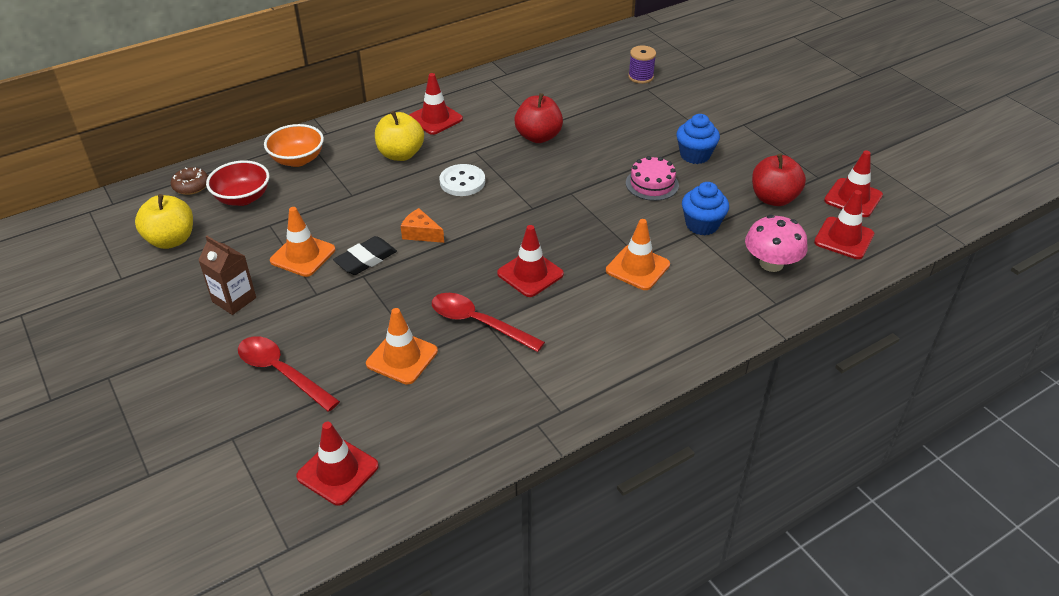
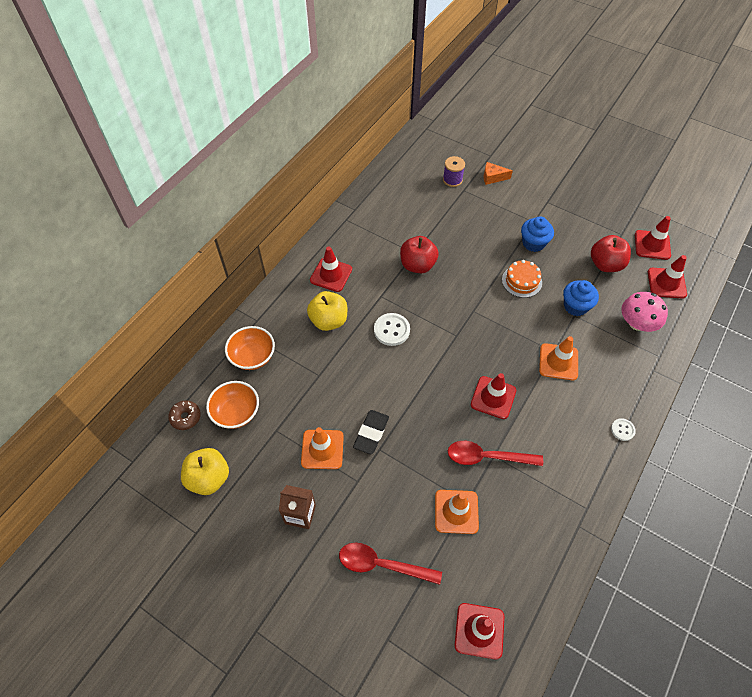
camera: 25 degrees left, 15 degrees up
red bowl [206,160,269,206] -> orange bowl [206,381,259,429]
orange cheese [401,208,444,243] -> orange cheese moved to [484,162,513,185]
pink cake [626,156,679,201] -> orange cake [502,260,542,298]
none -> white button [611,418,636,441]

